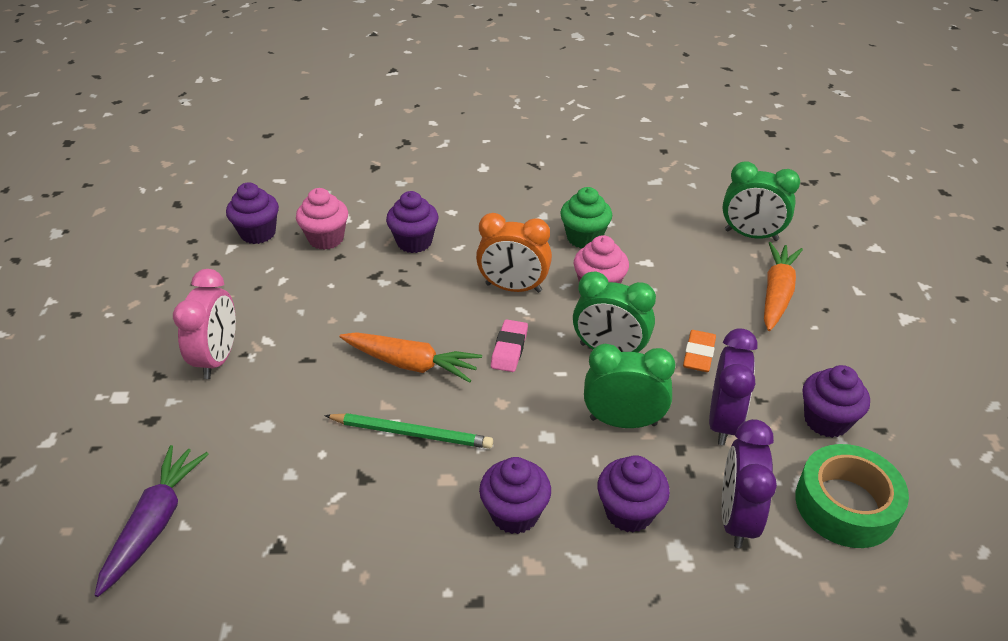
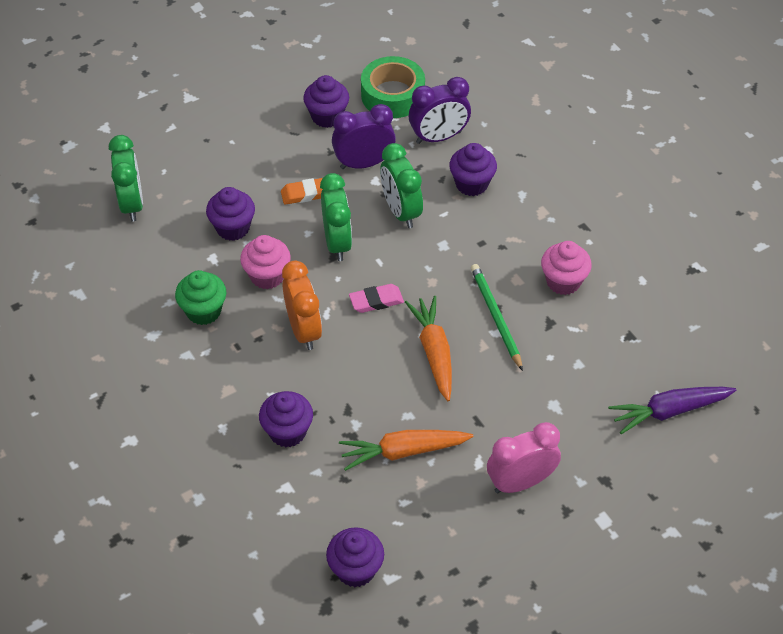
camera: 120 degrees left, 10 degrees up
pink cupcake [296,188,348,250] -> pink cupcake moved to [541,241,592,295]
purple cupcake [479,457,551,534] -> purple cupcake moved to [206,187,255,241]
orange carrot [764,242,803,331] -> orange carrot moved to [339,430,474,471]

